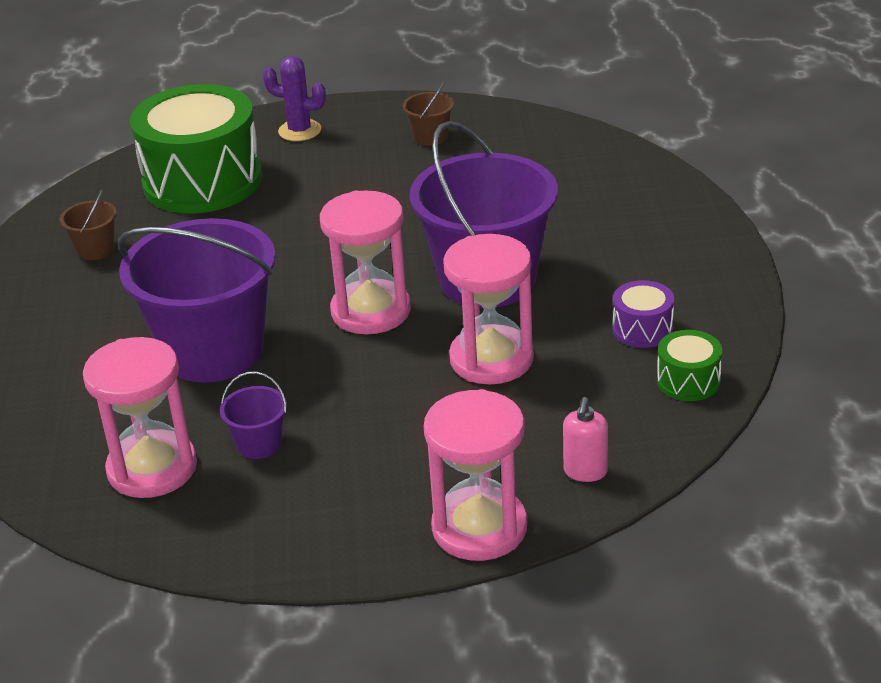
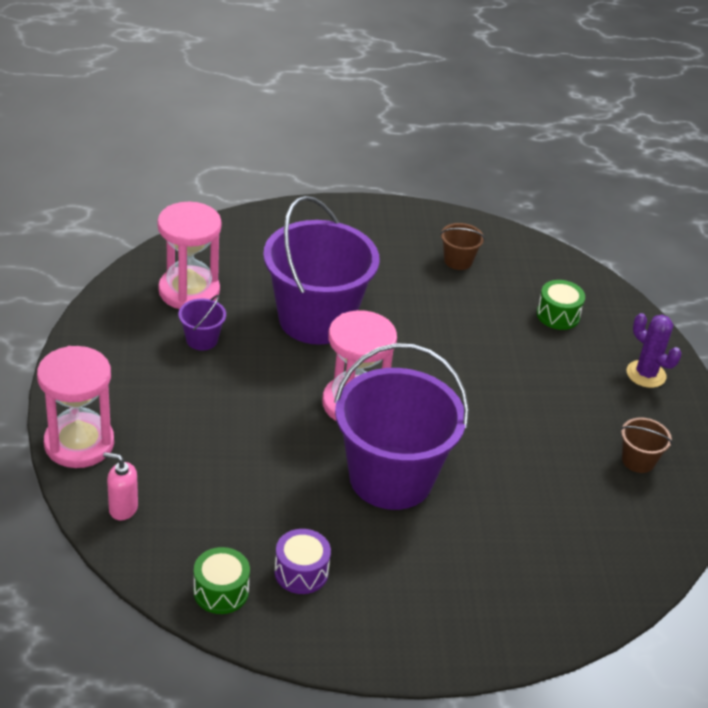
camera: 85 degrees right, 5 degrees up
green drum [130,84,262,213] -> green drum [537,280,585,330], size x0.43
purple cactus [263,56,326,141] -> purple cactus turned 60 degrees counterclockwise [627,313,681,388]
pink hourglass [443,234,534,385] -> none

